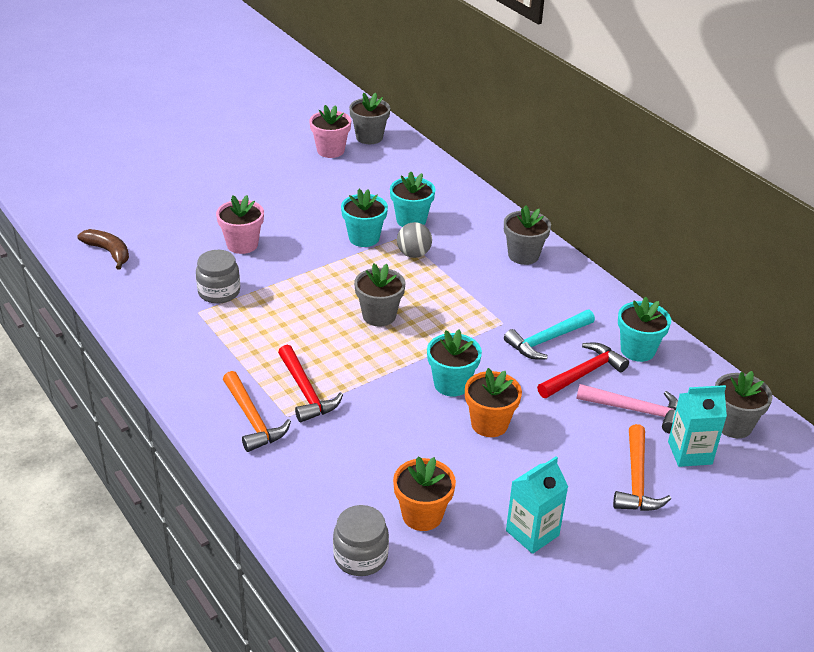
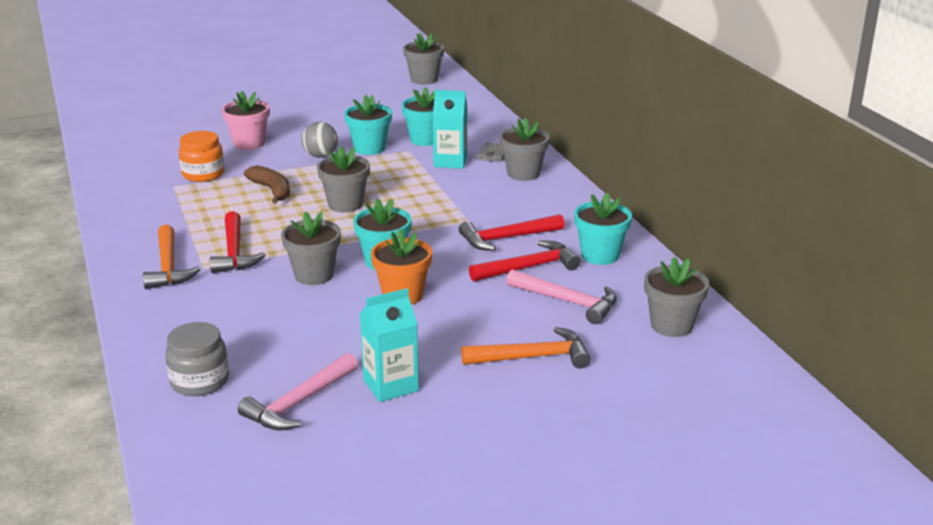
camera: 15 degrees right, 10 degrees down
brown banana [77,229,129,270] -> brown banana moved to [244,165,290,204]
grey jar [196,250,240,304] -> orange jar [179,131,224,182]
pink flower pot [309,105,351,158] -> none
orange flower pot [393,456,456,531] -> none
grey ball [397,222,432,258] -> grey ball moved to [302,122,338,158]
turquoise hammer [504,310,595,360] -> red hammer [459,214,565,251]
orange hammer [613,424,671,511] -> orange hammer turned 120 degrees counterclockwise [461,327,591,368]
turquoise carton [668,385,727,467] -> turquoise carton moved to [433,90,467,169]
none -> pink hammer [238,353,358,431]
none -> grey flower pot [281,211,341,285]
none -> grey wallet [476,142,505,162]

